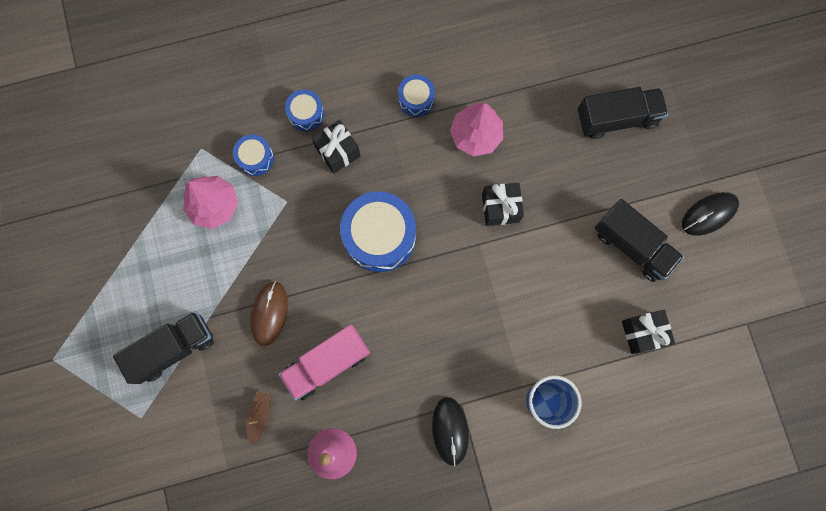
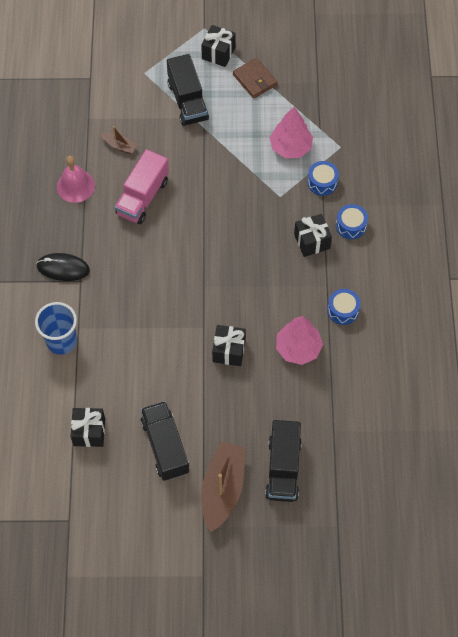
camera: 105 degrees right, 15 degrees down
brown mouse [250,281,288,346] -> none
pink truck [278,325,370,400] -> pink truck turned 135 degrees counterclockwise [115,149,169,224]
blue drum [340,192,416,272] -> none
black truck [594,199,684,282] -> black truck turned 105 degrees clockwise [141,401,189,481]
black mouse [682,192,739,236] -> none
none -> black gift [201,25,236,67]
none -> brown boat [201,442,246,532]
none -> brown wallet [233,58,277,99]

